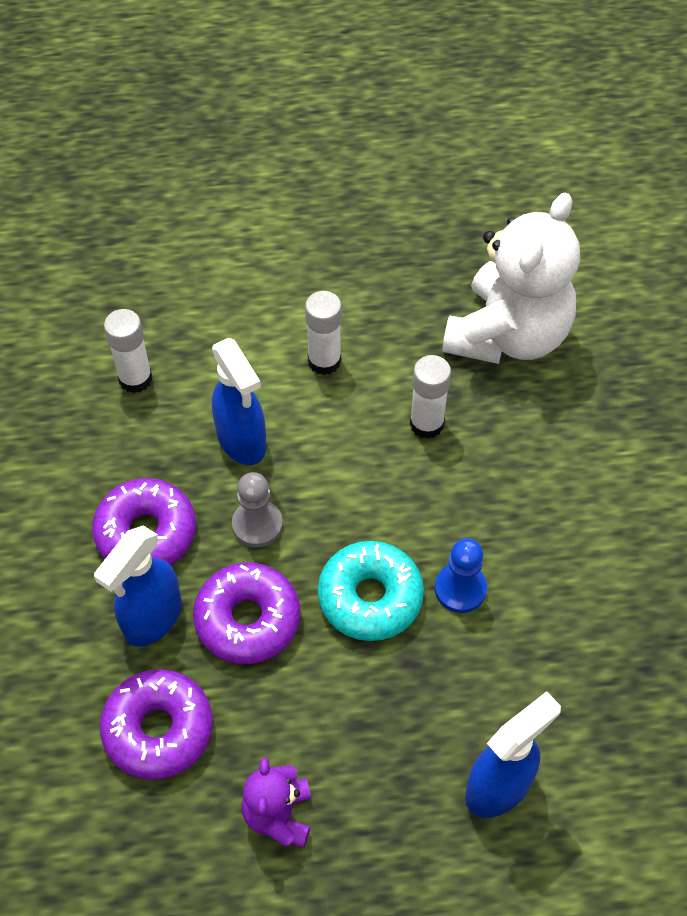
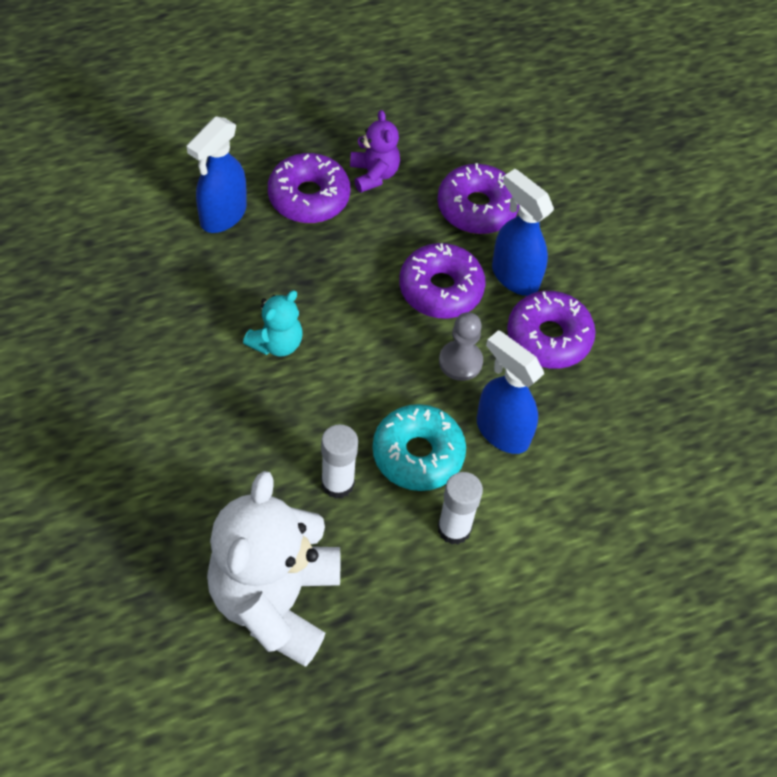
camera: 160 degrees right, 0 degrees up
blue spray bottle [94,525,182,647] -> blue spray bottle turned 60 degrees counterclockwise [492,169,554,296]
white glue stick [104,309,152,393] -> none
turquoise donut [318,541,424,641] -> turquoise donut moved to [372,404,466,491]
blue pawn [435,538,487,613] -> turquoise teddy bear [243,290,303,357]
none -> purple donut [268,153,350,223]

